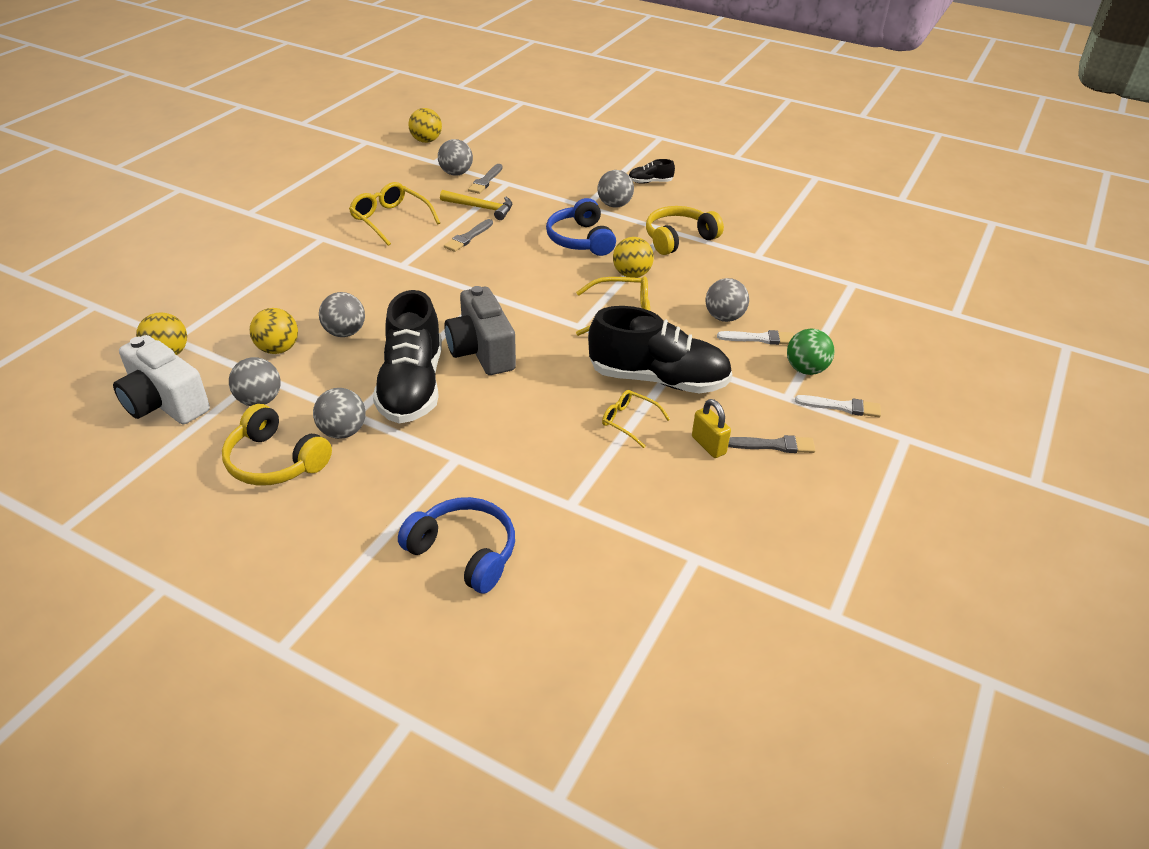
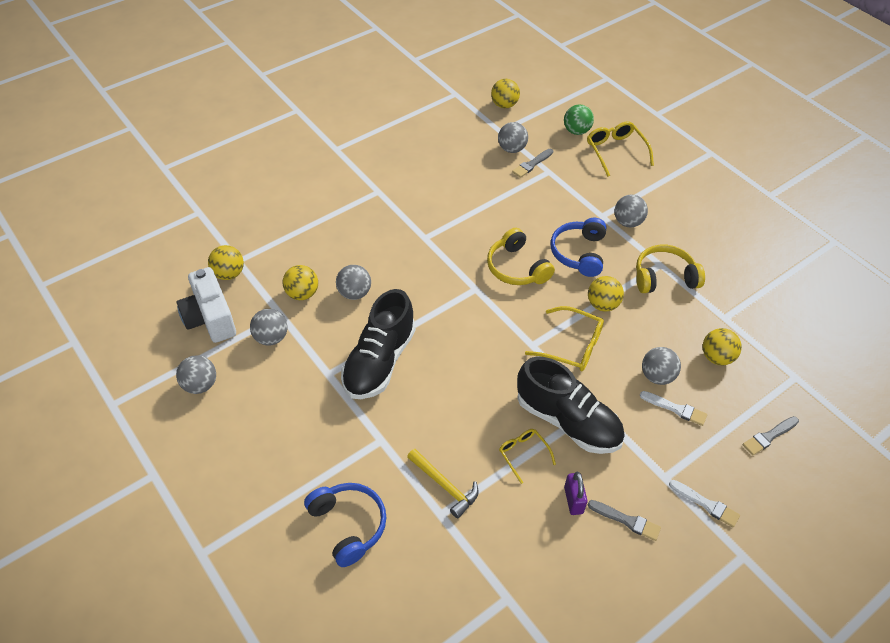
camera: 25 degrees right, 10 degrees up
yellow headphones [222,404,332,486] -> yellow headphones moved to [487,228,555,285]
grey ball [313,388,366,439] -> grey ball moved to [176,355,216,394]
yellow glasses [349,182,440,246] -> yellow glasses moved to [587,121,654,177]
yellow hammer [440,190,512,220] -> yellow hammer moved to [407,449,479,518]
grey brush [444,219,493,252] -> grey brush moved to [743,416,799,456]
grey camera [444,286,516,375] -> none
black shoe [629,159,675,184] -> none
yellow padlock [692,399,731,458] -> purple padlock [564,472,588,515]
green ball [787,329,835,375] -> green ball moved to [564,105,594,135]
none -> yellow ball [703,328,742,365]

